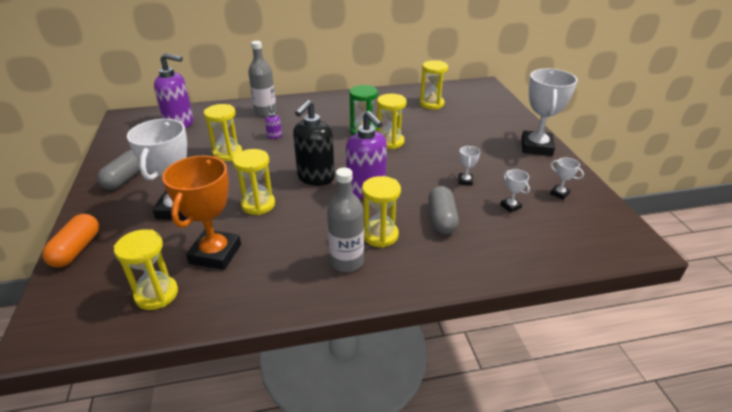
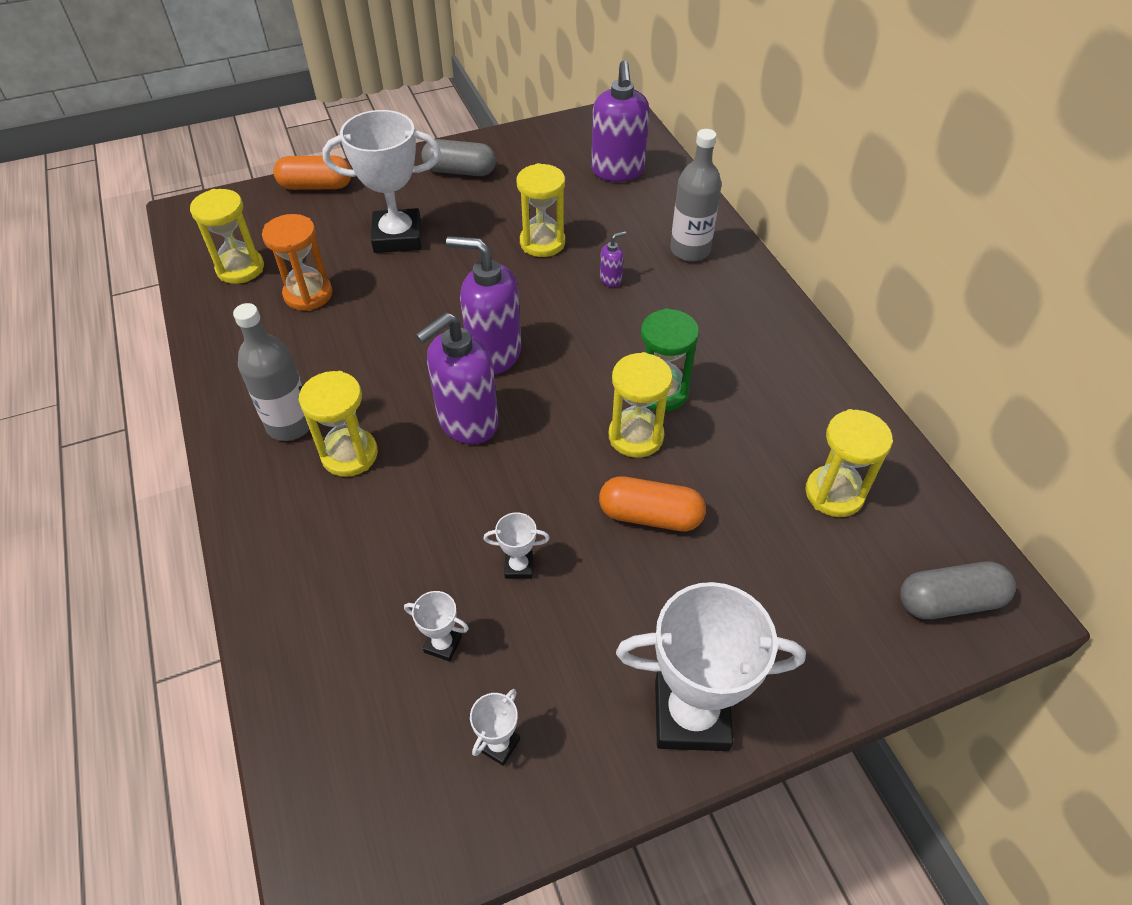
camera: 80 degrees right, 15 degrees up
orange trophy [162,156,241,270] -> orange hourglass [262,214,332,311]
yellow hourglass [233,149,275,215] -> none
black soap dispenser [293,100,335,186] -> purple soap dispenser [446,236,521,375]
grey capsule [428,186,459,234] -> grey capsule moved to [900,561,1016,619]
white trophy [500,169,530,213] -> white trophy turned 60 degrees clockwise [404,591,469,662]
none -> orange capsule [599,476,706,531]

